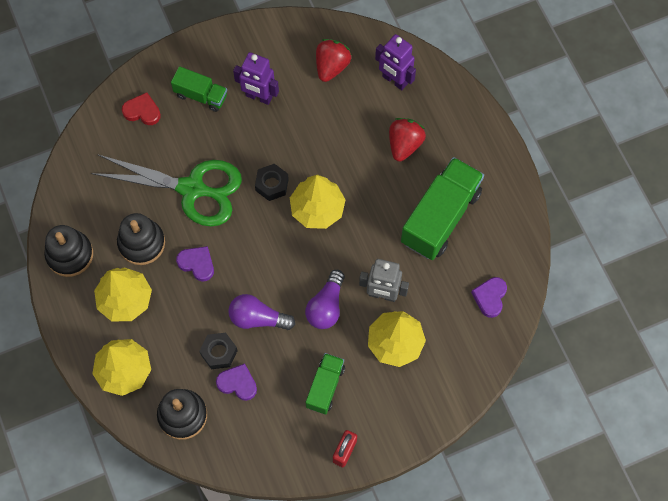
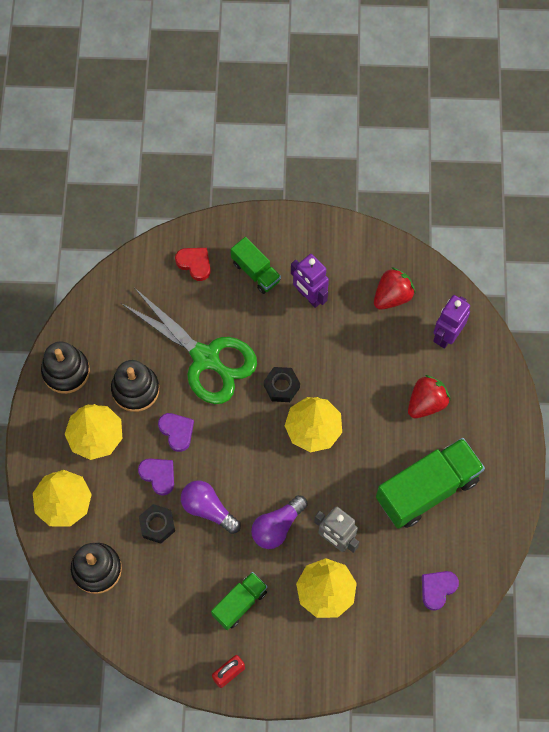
camera: 25 degrees right, 0 degrees up
purple heart [216,363,257,401] -> purple heart moved to [138,458,174,496]
purple robot [375,34,416,90] -> purple robot turned 60 degrees clockwise [433,295,470,349]

